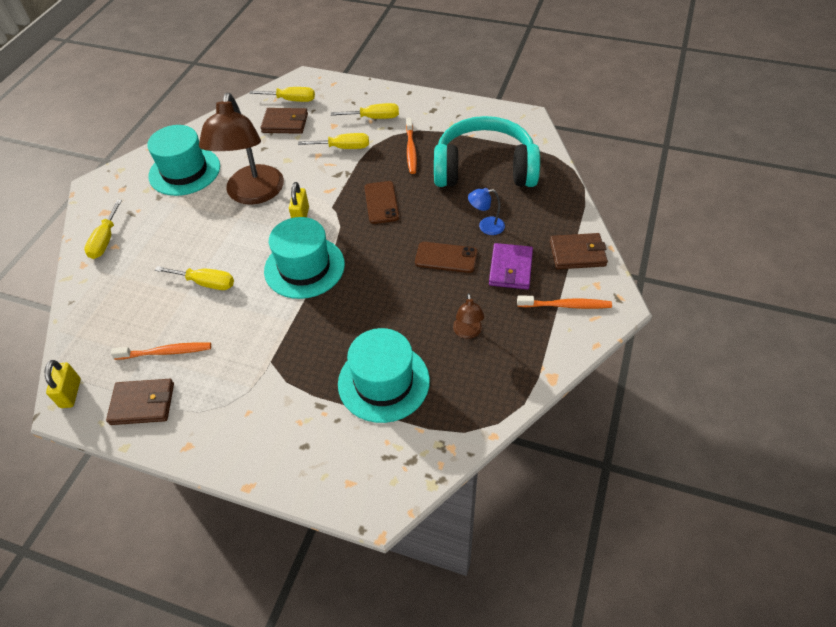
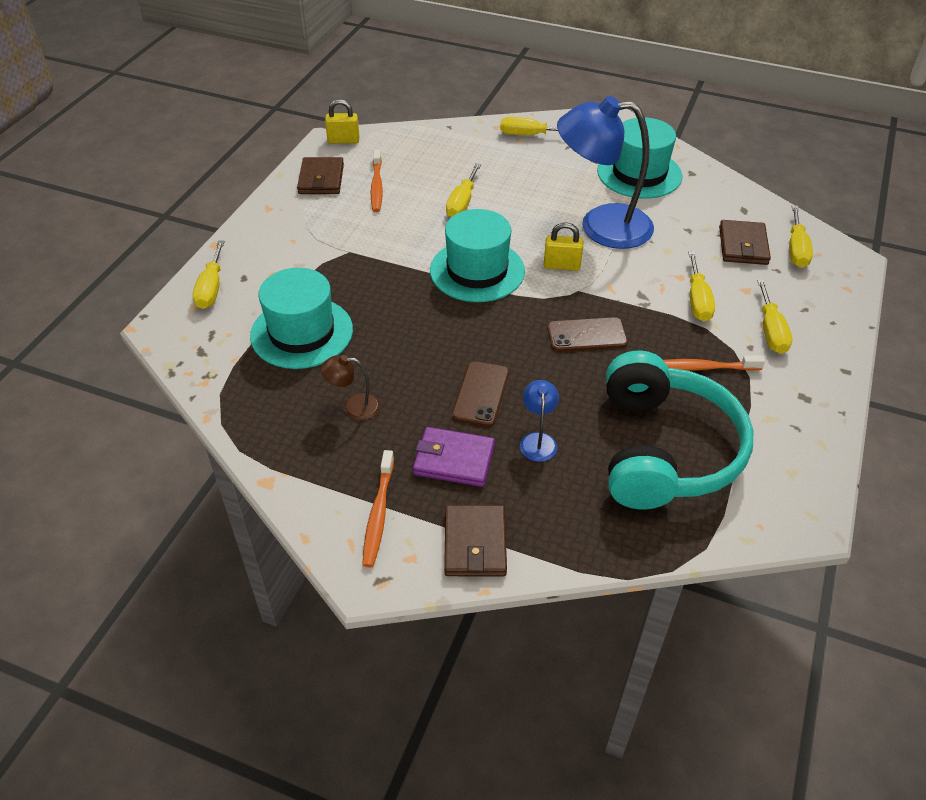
camera: 90 degrees right, 5 degrees down
brown lamp [199,93,284,205] -> blue lamp [557,96,654,249]
none -> yellow screwdriver [193,240,225,309]

